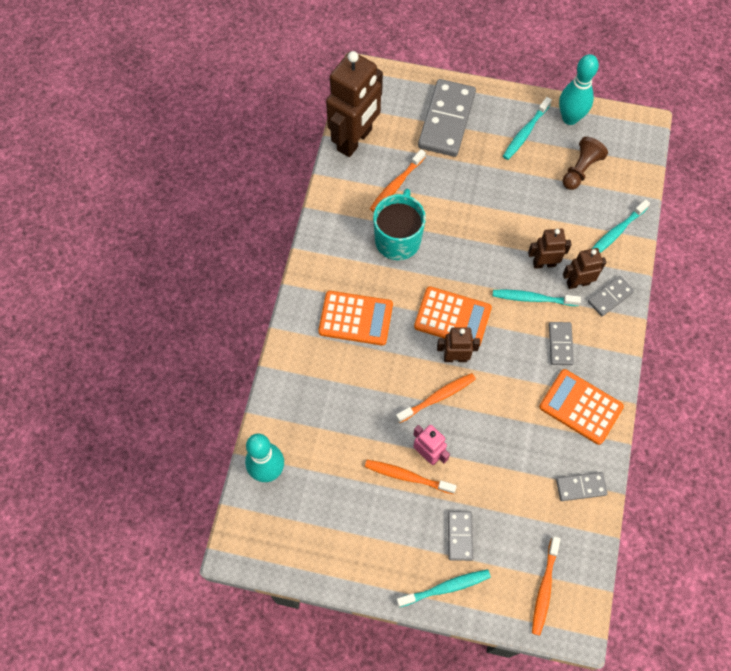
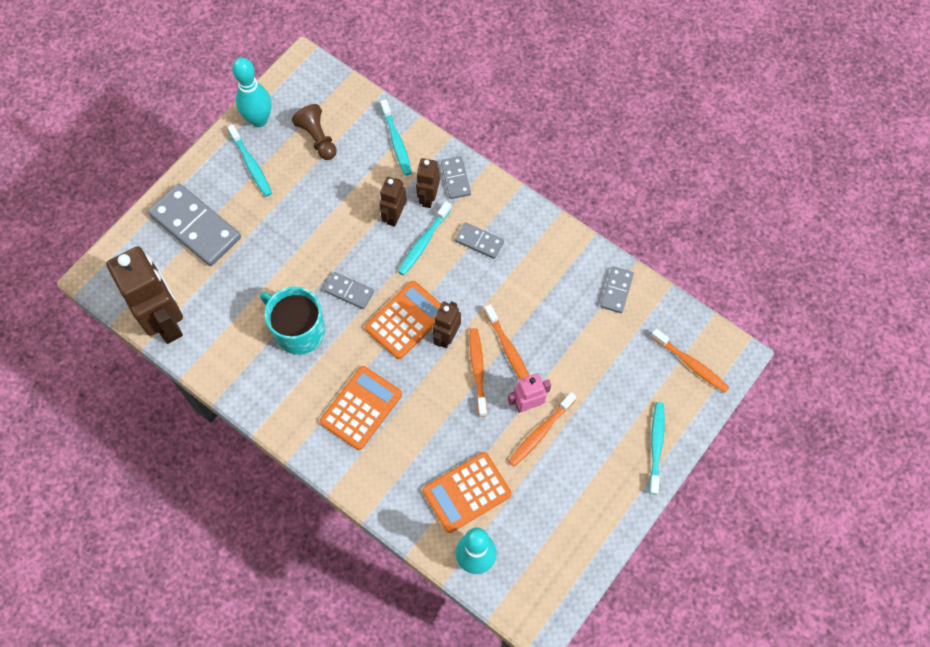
camera: 65 degrees left, 0 degrees up
orange toothbrush [370,149,426,212] -> orange toothbrush moved to [484,304,529,379]
grey domino [448,511,473,561] -> grey domino moved to [324,272,374,309]
orange calculator [539,369,624,445] -> orange calculator moved to [423,452,512,533]

